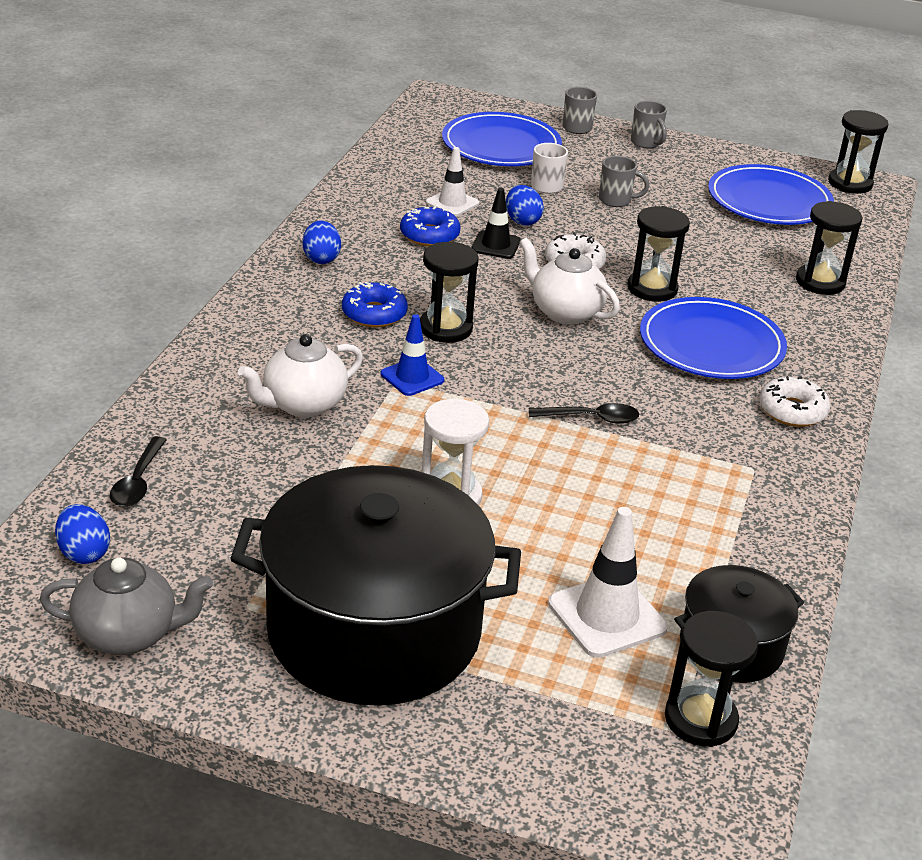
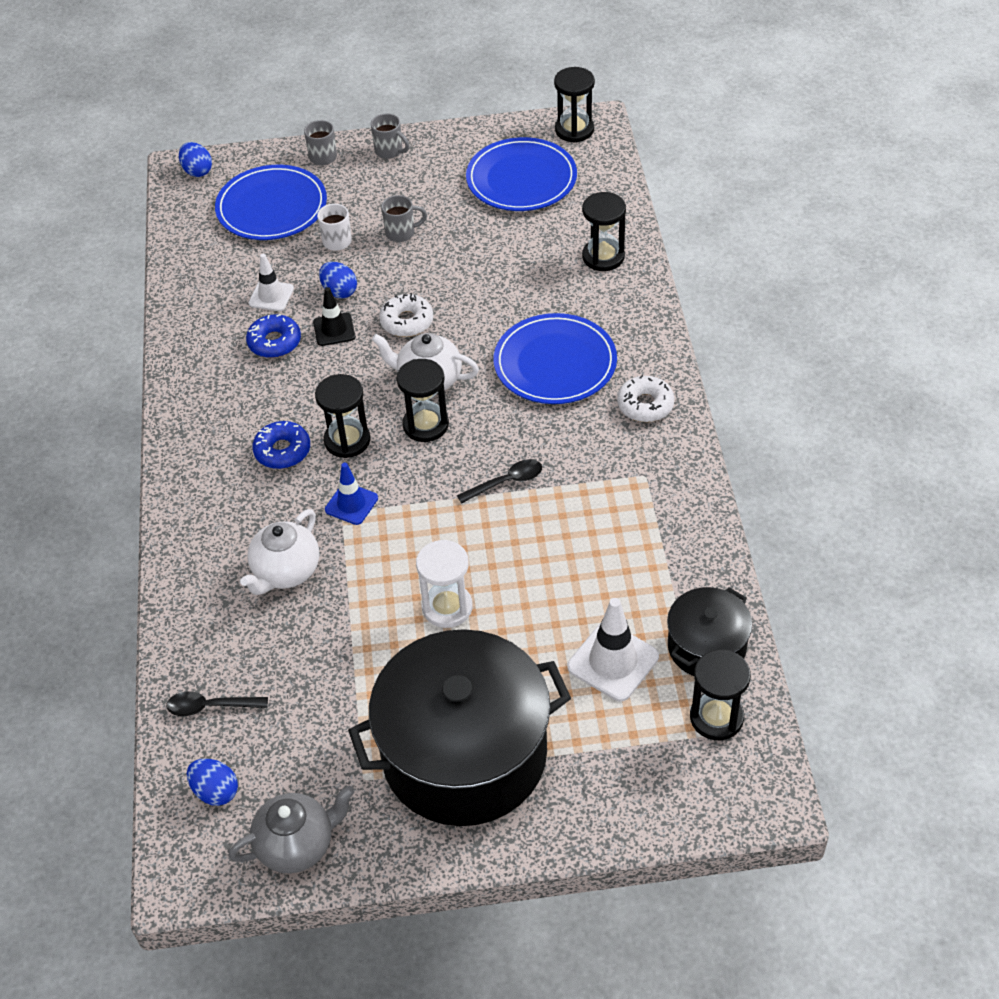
camera: 20 degrees left, 15 degrees up
black spoon [110,436,166,507] -> black spoon turned 105 degrees clockwise [166,691,268,716]
blue egg [302,220,341,264] -> blue egg moved to [179,142,212,177]
black hourglass [627,206,690,302] -> black hourglass moved to [396,359,449,442]

